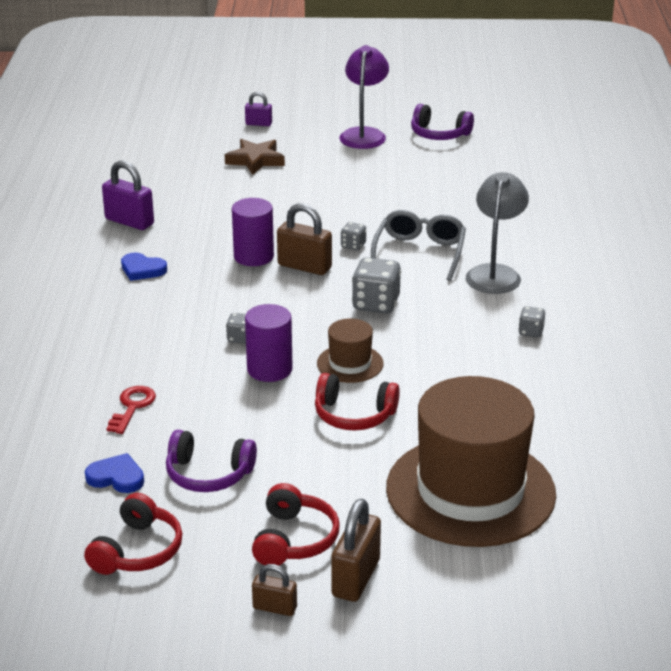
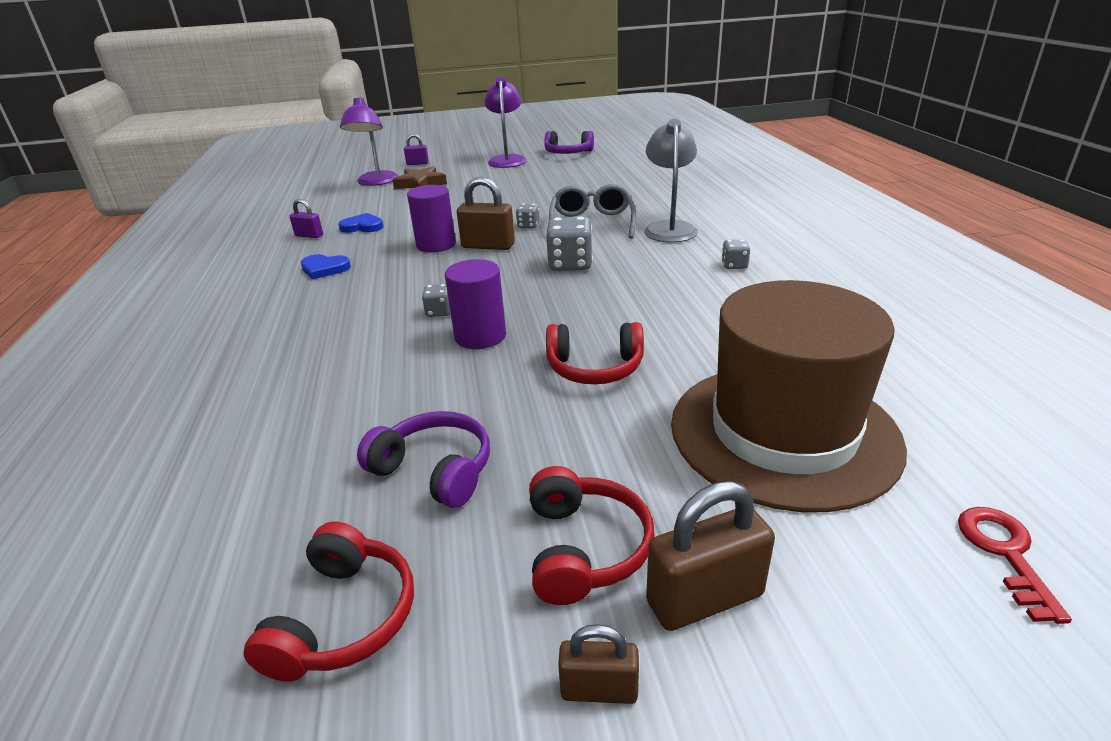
camera: 10 degrees left, 0 degrees up
blue heart [85,453,144,493] -> blue heart moved to [338,213,384,233]
purple padlock [102,160,154,230] -> purple padlock [289,199,323,238], size x0.58
red key [106,386,156,434] -> red key moved to [958,507,1072,624]
purple headphones [166,430,257,492] -> purple headphones turned 150 degrees counterclockwise [357,411,490,508]
brown hat [317,318,384,383] -> none
brown padlock [331,499,381,602] -> brown padlock turned 60 degrees clockwise [646,481,775,631]
none -> purple lamp [340,97,398,186]

